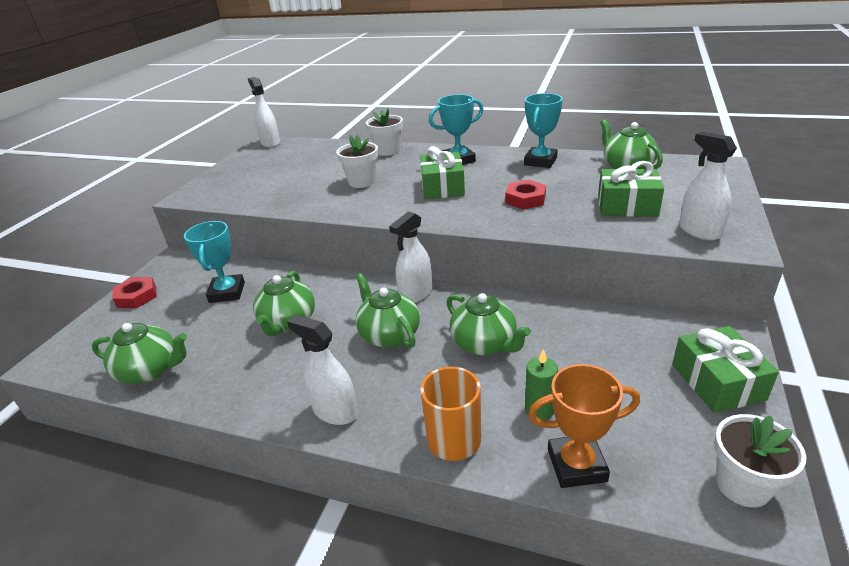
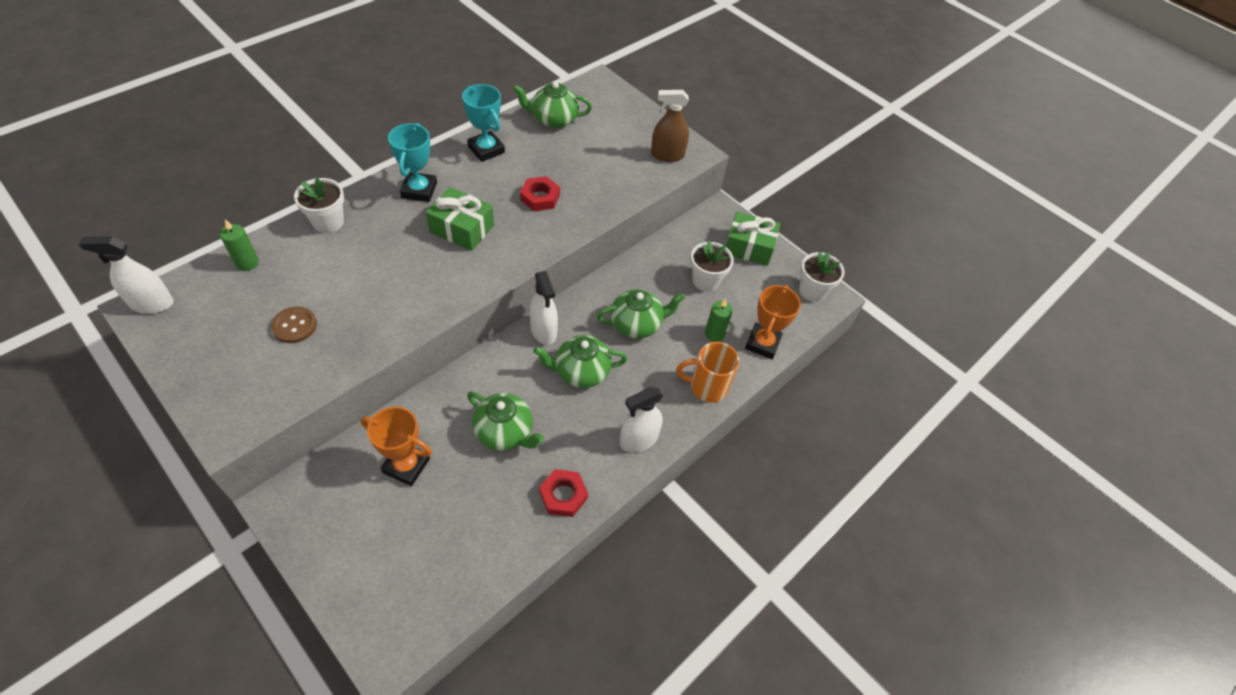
camera: 70 degrees left, 20 degrees up
green teapot [92,323,187,384] -> none
red nut [112,277,157,308] -> red nut moved to [539,469,588,517]
turquoise trophy [184,221,245,303] -> orange trophy [361,406,432,486]
white flower pot [336,135,378,188] -> white flower pot moved to [691,241,734,292]
green gift [598,161,664,217] -> none
white spray bottle [679,132,737,240] -> brown spray bottle [651,90,689,162]
none -> green candle [220,219,259,271]
none -> brown button [271,307,317,343]

